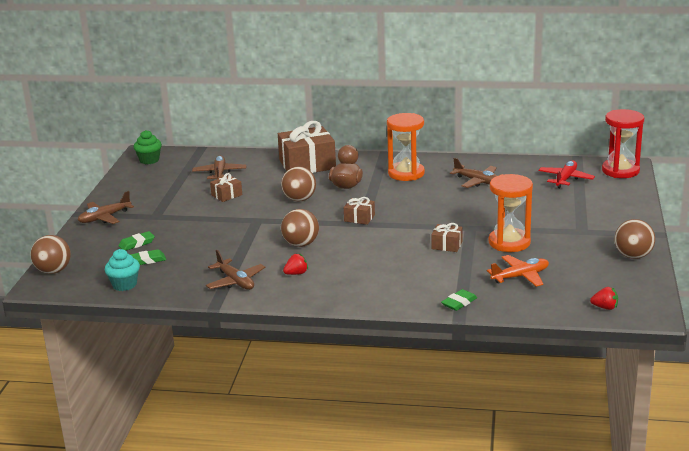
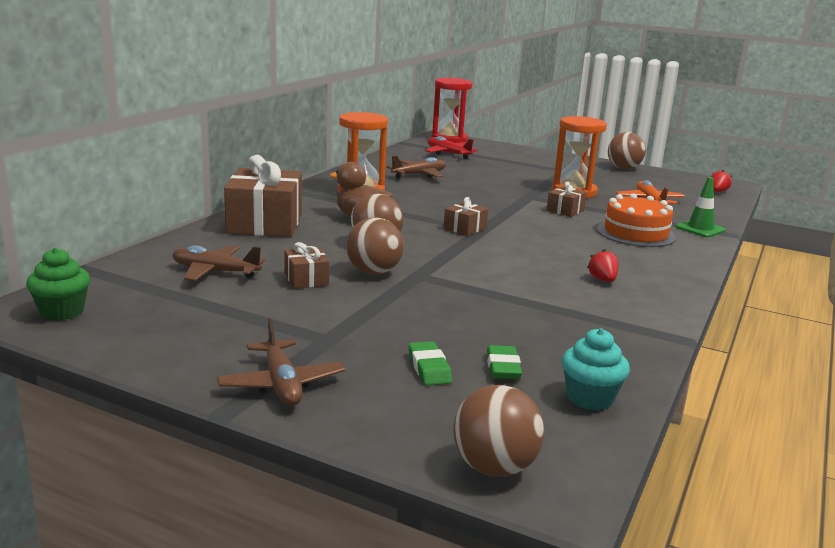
camera: 75 degrees left, 5 degrees down
brown plane [206,250,265,290] -> none
brown ball [281,209,319,247] -> brown ball moved to [346,217,404,275]
green eraser [441,289,477,311] -> green traffic cone [676,177,726,237]
none -> orange cake [597,193,676,247]

